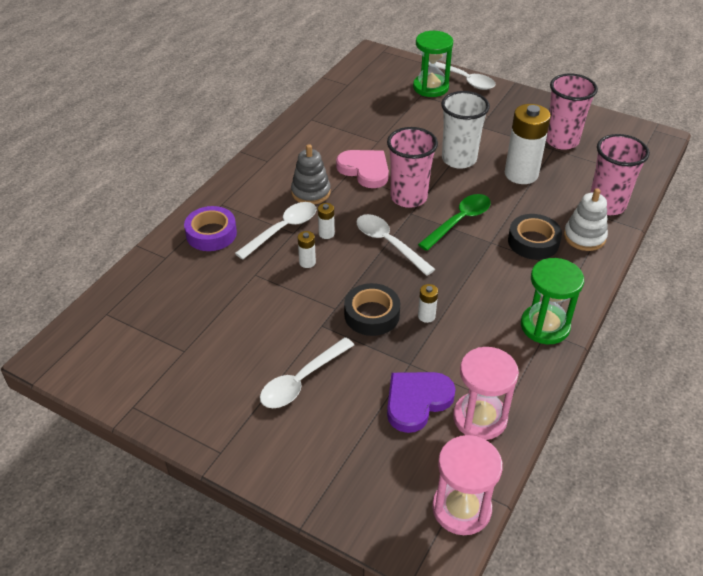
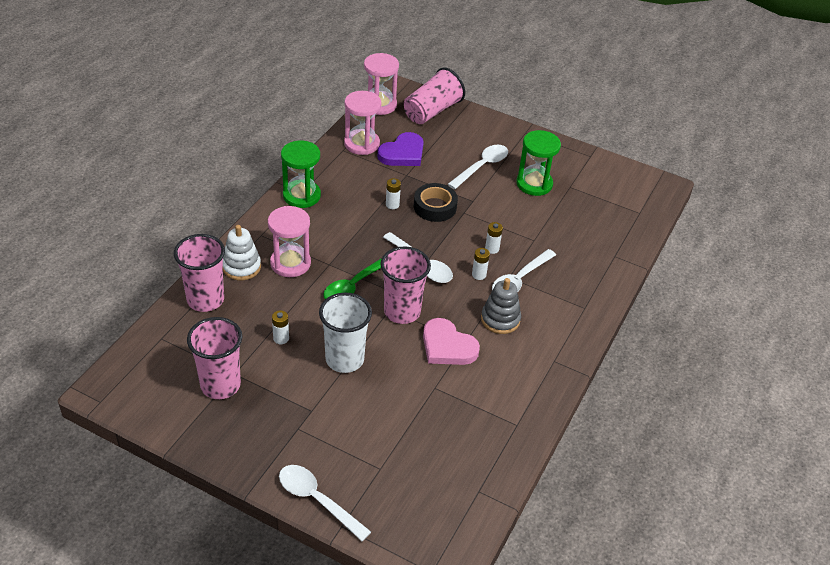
camera: 175 degrees right, 0 degrees up
purple tape [184,206,237,251] -> none
green hourglass [413,31,453,97] -> green hourglass moved to [516,130,561,196]
white battery [505,104,551,184] -> white battery [272,310,289,344], size x0.44
black tape [508,214,562,260] -> pink hourglass [268,206,311,277]
none -> pink cup [404,68,465,124]

